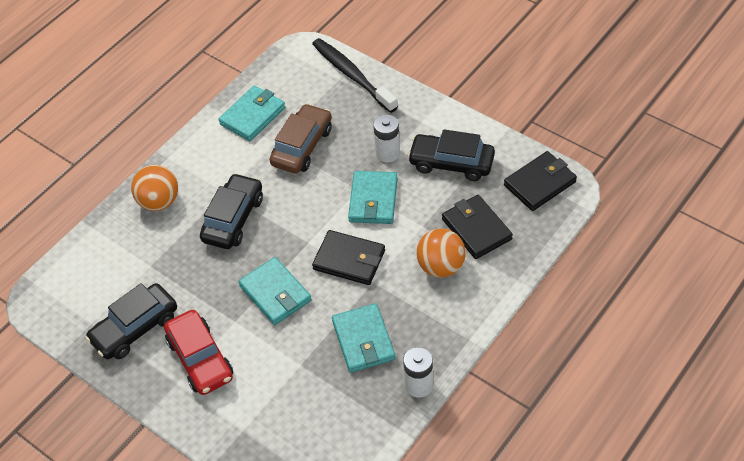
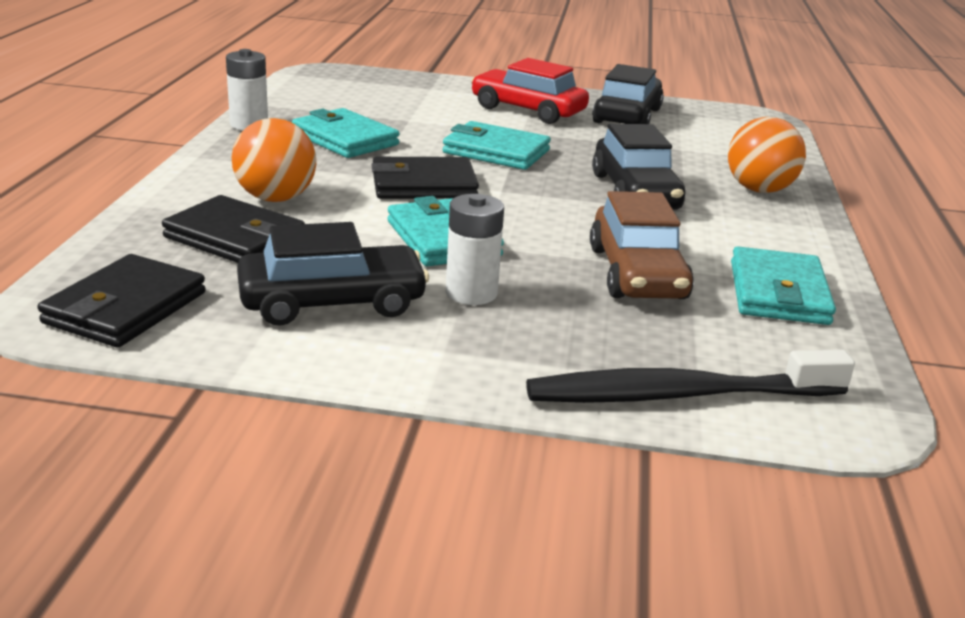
camera: 145 degrees right, 25 degrees down
black toothbrush [312,38,398,113] -> black toothbrush turned 150 degrees clockwise [526,350,855,403]

